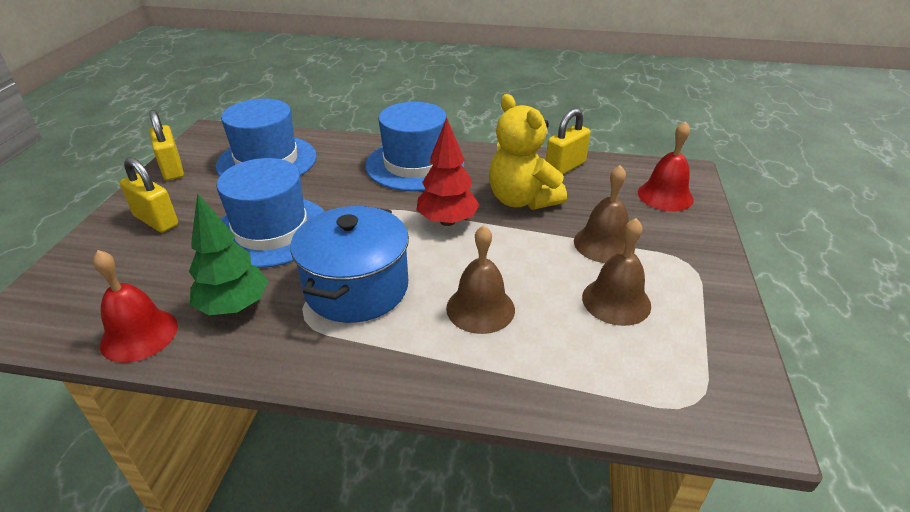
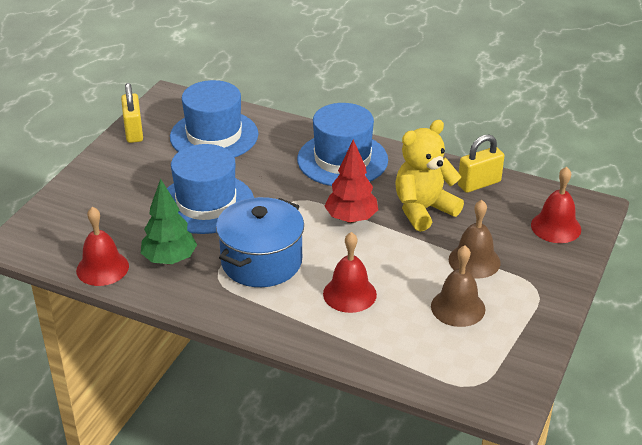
camera: 15 degrees right, 0 degrees up
yellow padlock [120,157,178,233] -> none
brown bell [446,225,515,334] -> red bell [323,232,377,313]
yellow teddy bear [489,94,567,210] -> yellow teddy bear turned 75 degrees clockwise [395,120,464,232]

